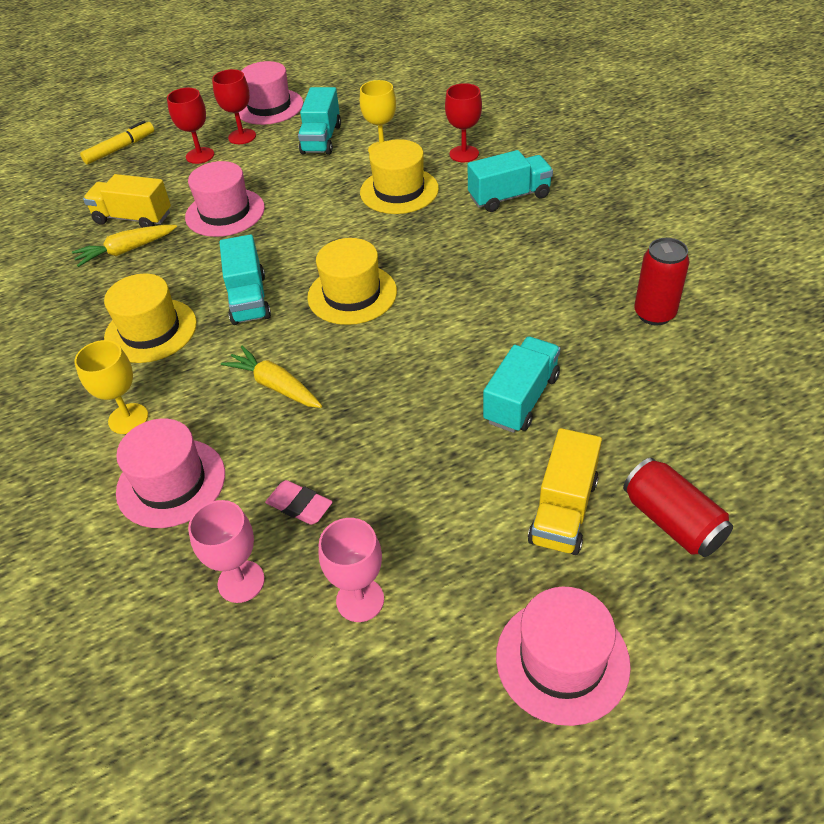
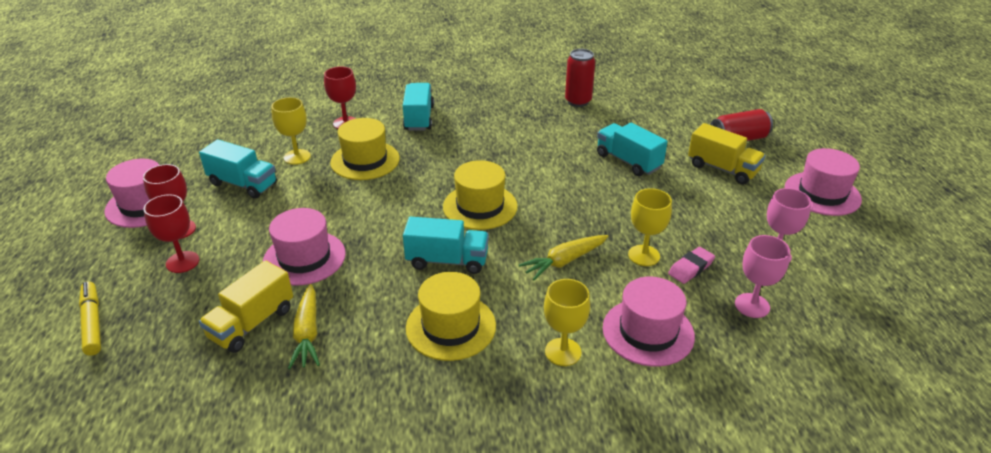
camera: 75 degrees left, 10 degrees down
none -> yellow goblet [628,188,672,266]

